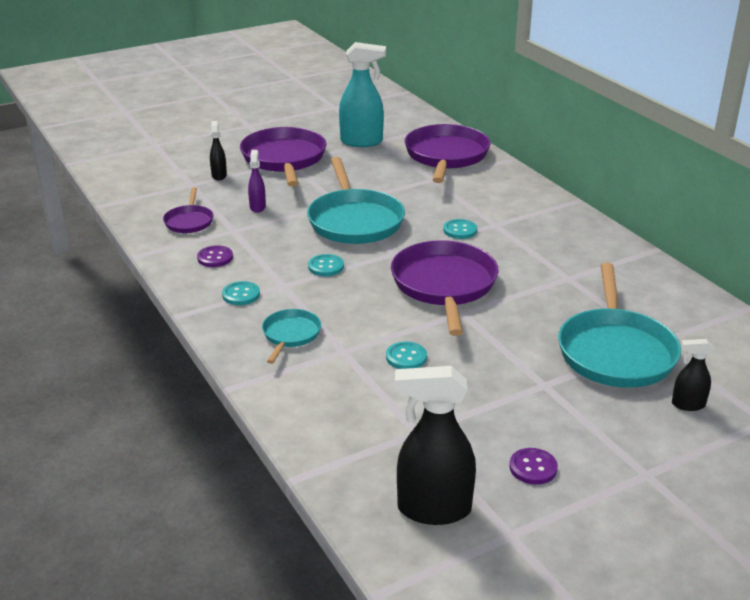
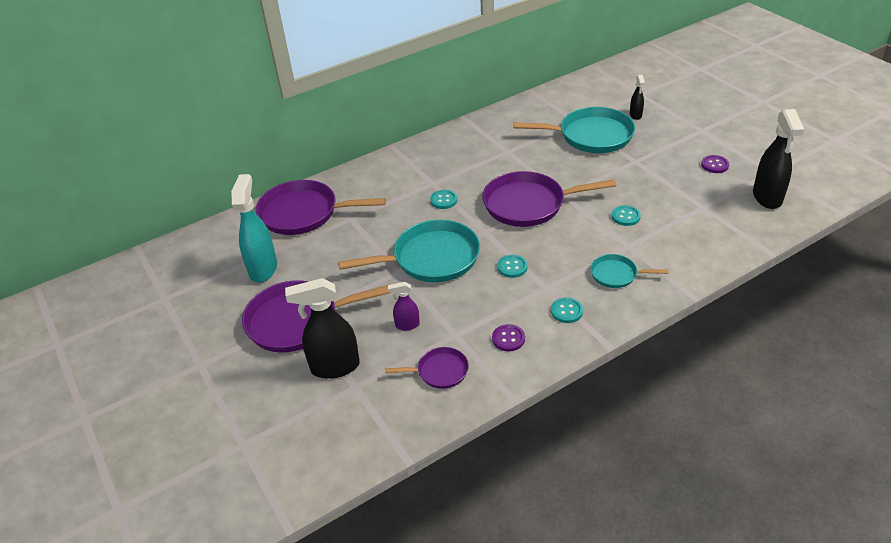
camera: 90 degrees left, 10 degrees up
black spray bottle [210,121,227,180] -> black spray bottle [285,278,360,379], size x1.94

